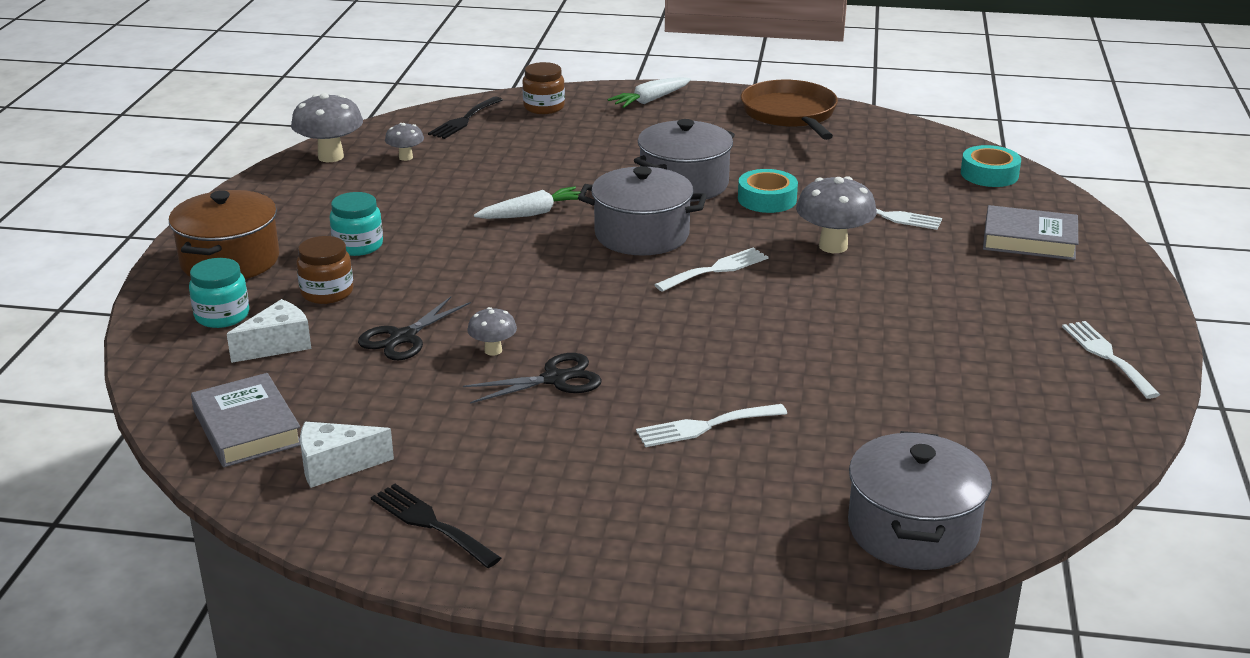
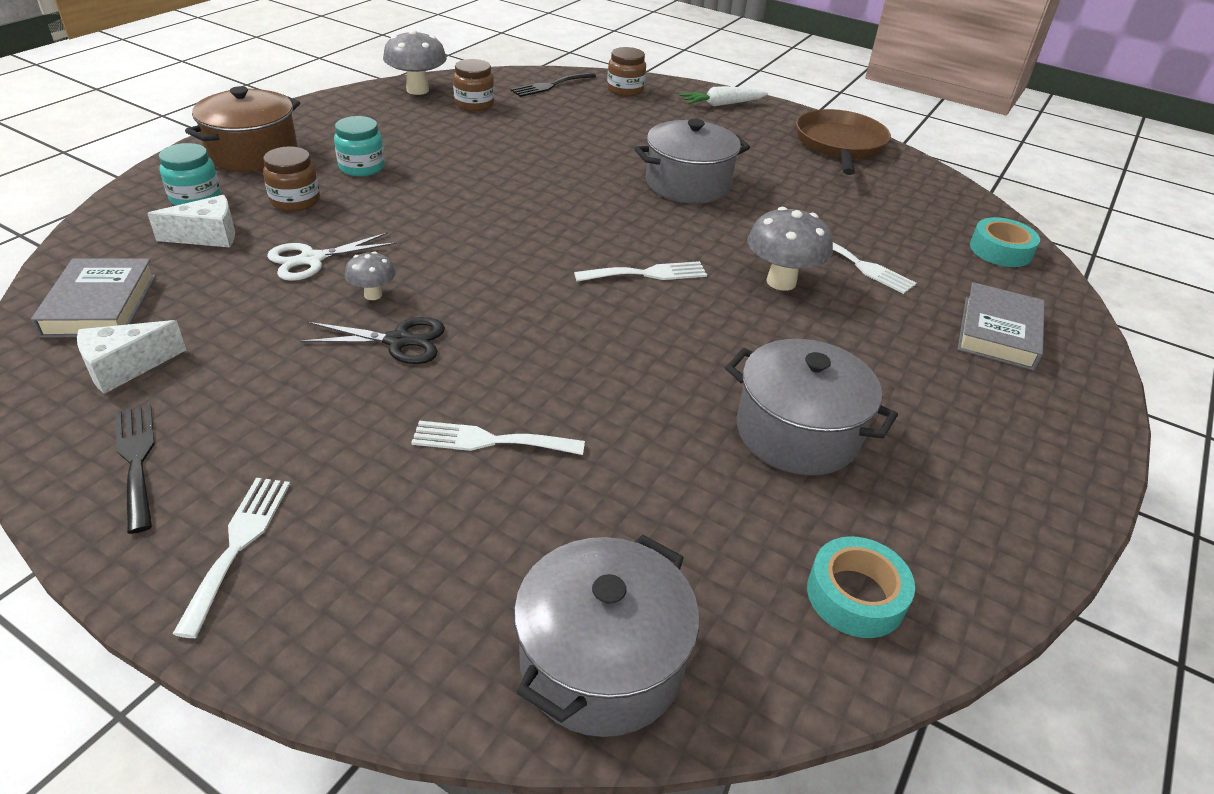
camera: 20 degrees right, 10 degrees up
white cheese [300,422,394,488] -> white cheese turned 45 degrees counterclockwise [77,320,186,394]
black scissors [358,297,471,360] -> white scissors [267,232,397,281]
grey mushroom [385,123,424,161] -> brown jar [453,59,494,111]
white carrot [474,186,581,219] -> none
grey pot [578,166,707,256] -> grey pot moved to [725,339,898,475]
turquoise tape [738,169,798,213] -> turquoise tape moved to [807,536,915,638]
grey book [983,205,1078,260] -> grey book turned 75 degrees clockwise [958,282,1045,371]
white fork [1062,321,1161,399] -> white fork moved to [173,478,290,638]

